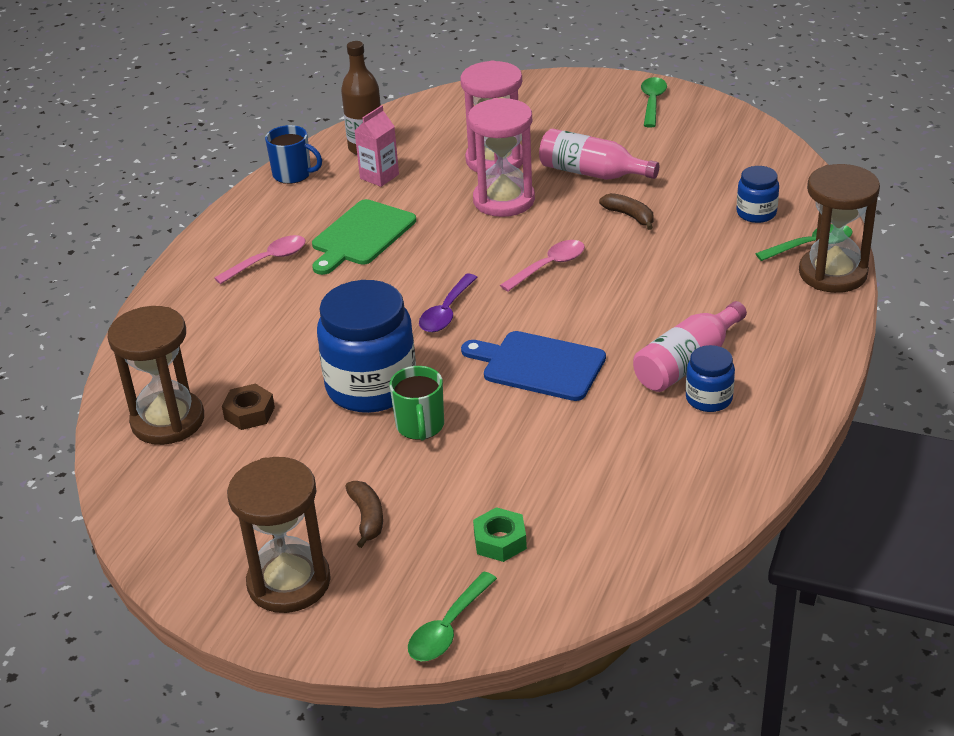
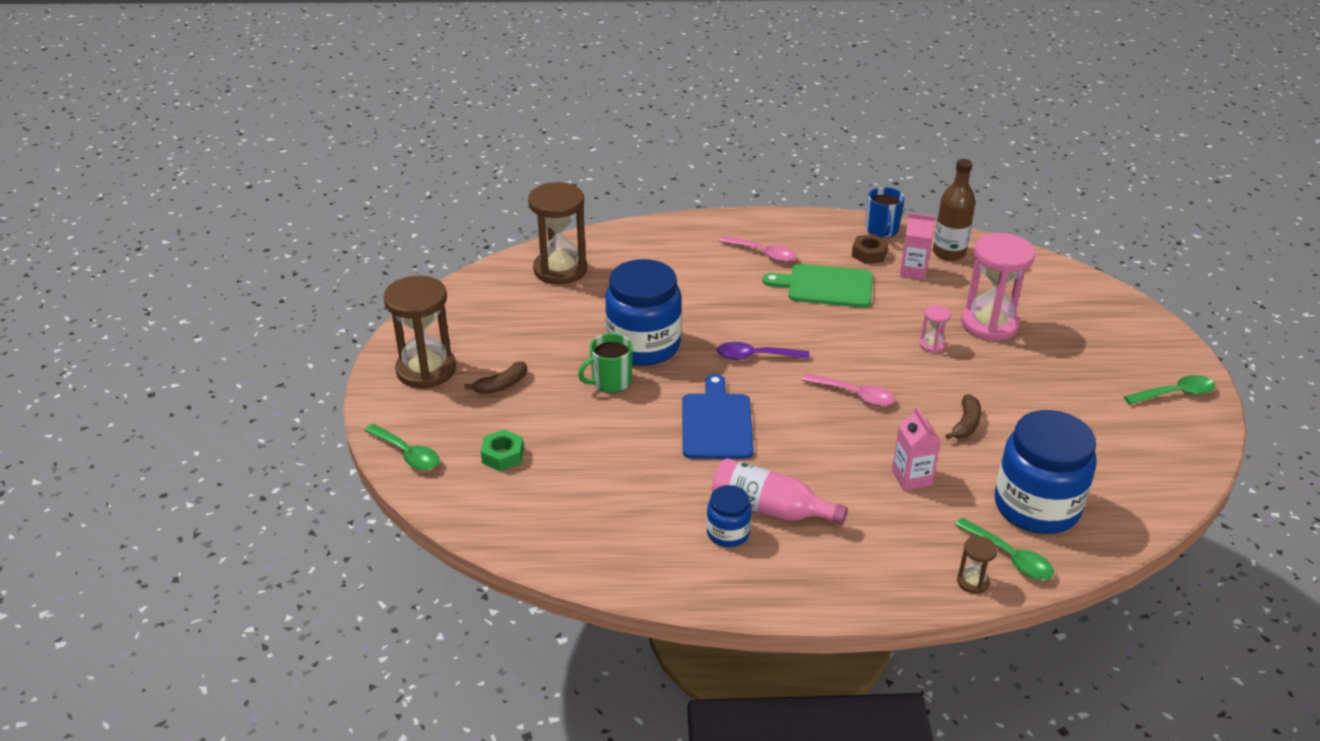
camera: 65 degrees right, 0 degrees up
brown nut [222,384,275,430] -> brown nut moved to [852,234,888,264]
green spoon [408,572,497,661] -> green spoon turned 150 degrees counterclockwise [364,424,440,470]
pink hourglass [468,98,535,217] -> pink hourglass [919,305,951,353], size x0.44
pink bottle [539,128,659,180] -> none
blue jar [737,166,779,223] -> blue jar [995,410,1097,534], size x2.02
brown hourglass [799,164,880,293] -> brown hourglass [957,536,997,594], size x0.44
none -> pink carton [892,407,941,491]

